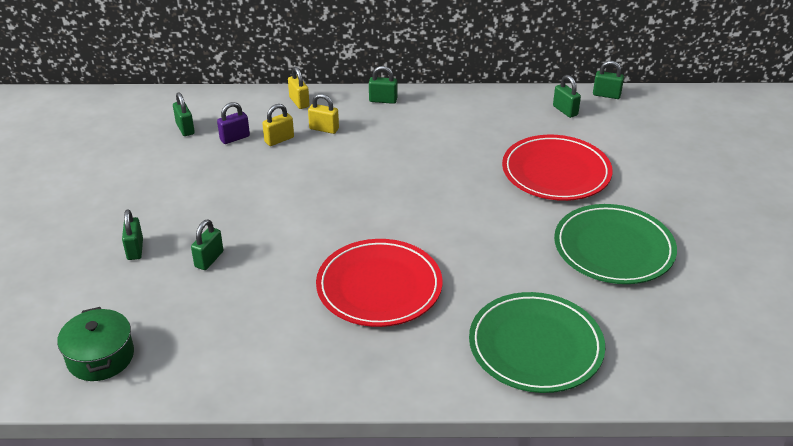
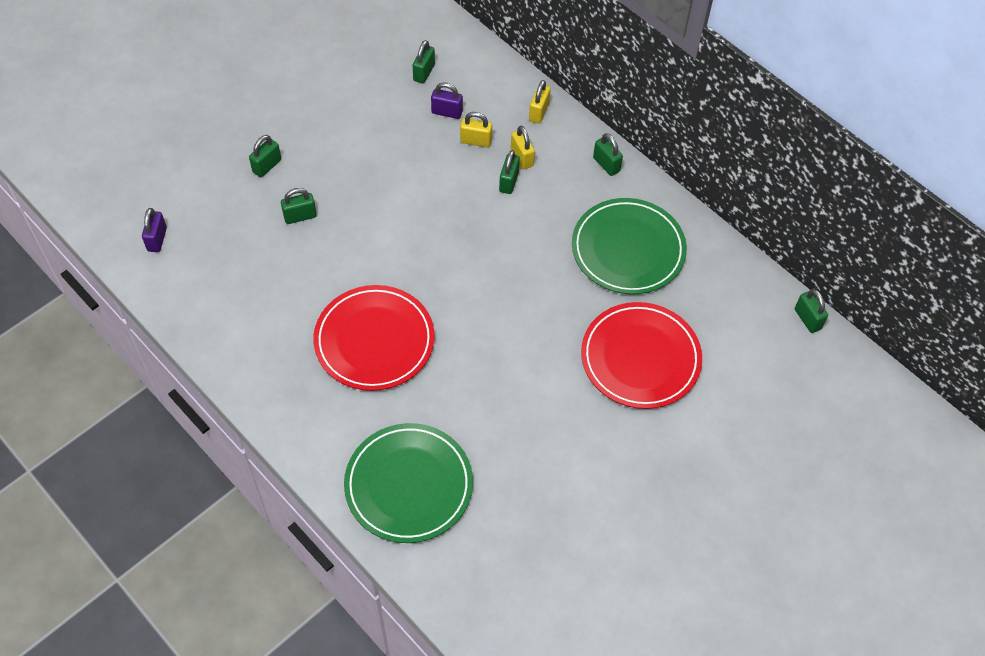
camera: 45 degrees right, 20 degrees up
green pot [57,307,134,381] -> purple padlock [142,208,167,252]
green padlock [553,75,581,118] -> green padlock moved to [499,150,520,194]
green plate [554,204,677,284] -> green plate moved to [572,198,687,294]

